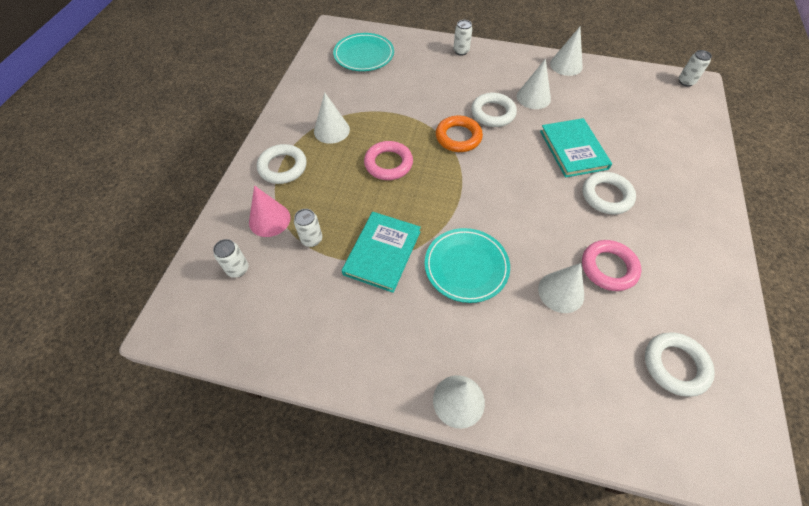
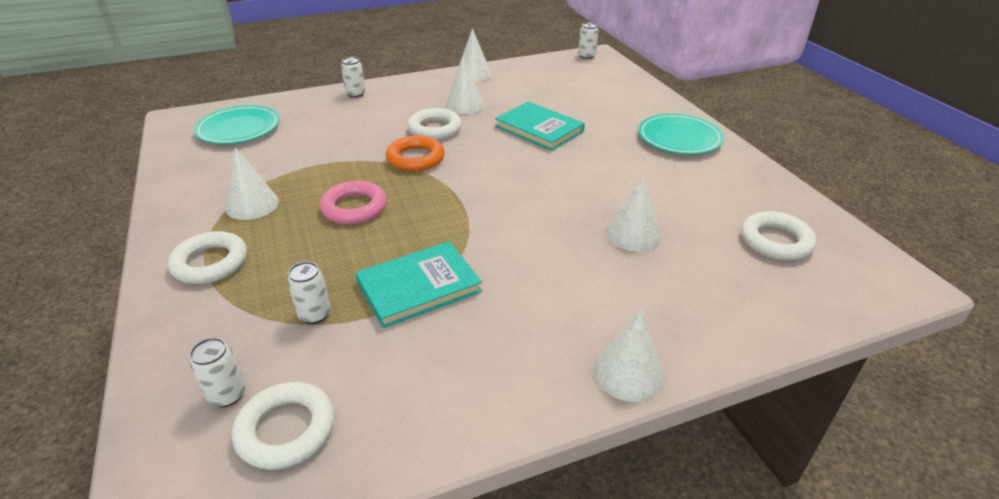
camera: 35 degrees left, 20 degrees down
pink cone [249,185,290,237] -> none
turquoise book [342,212,421,293] -> turquoise book turned 75 degrees clockwise [355,241,482,328]
turquoise plate [425,228,510,303] -> turquoise plate moved to [638,114,724,154]
white ring [582,172,636,215] -> white ring moved to [232,382,335,470]
pink ring [582,240,641,291] -> none

